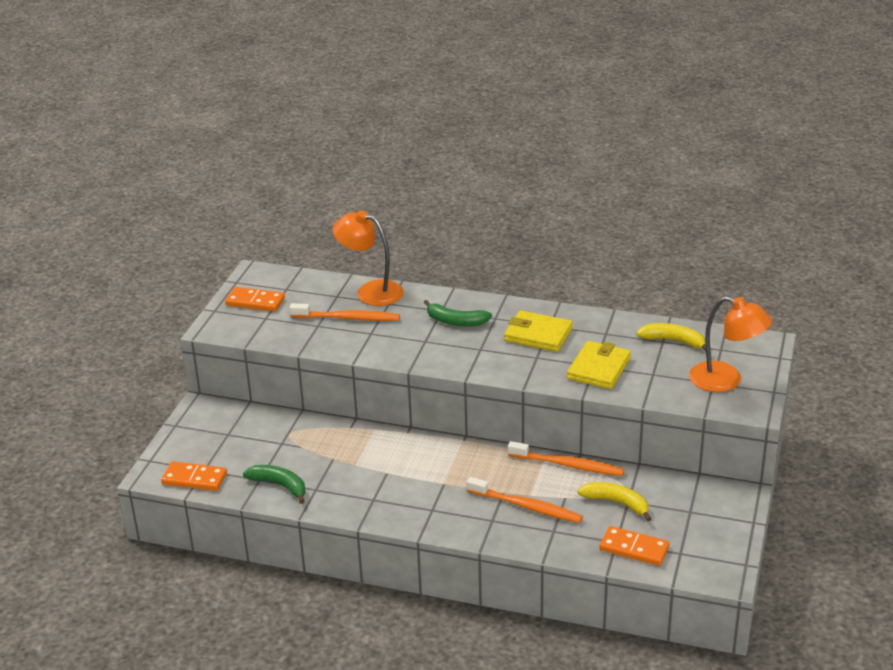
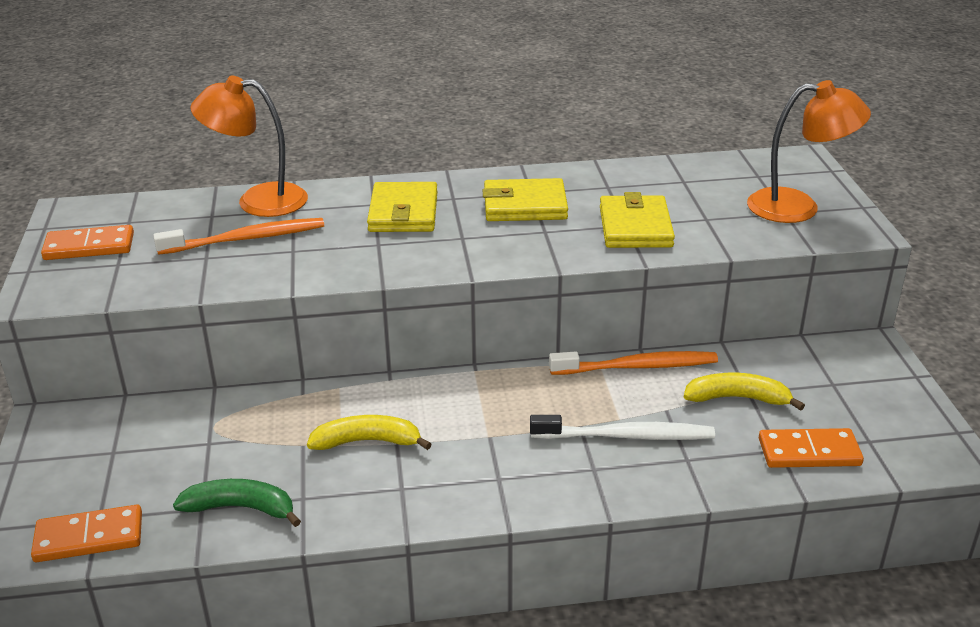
camera: 25 degrees left, 0 degrees up
green banana [424,300,492,326] -> yellow wallet [367,182,437,232]
orange toothbrush [467,477,583,523] -> white toothbrush [530,415,715,440]
yellow banana [636,323,706,351] -> yellow banana moved to [307,415,432,450]

